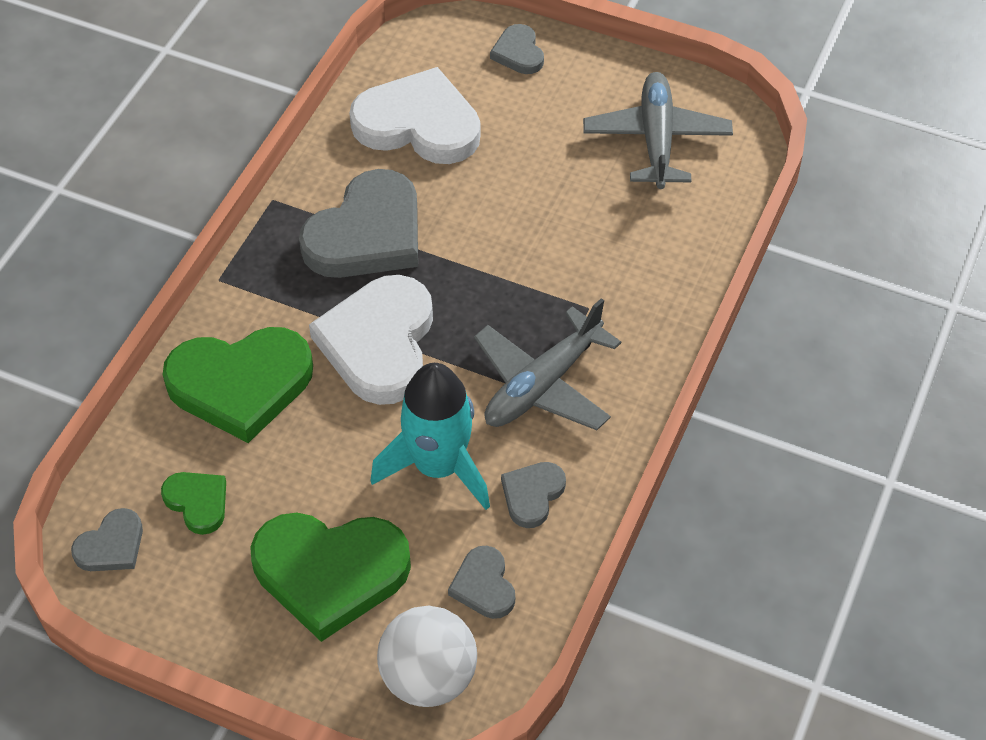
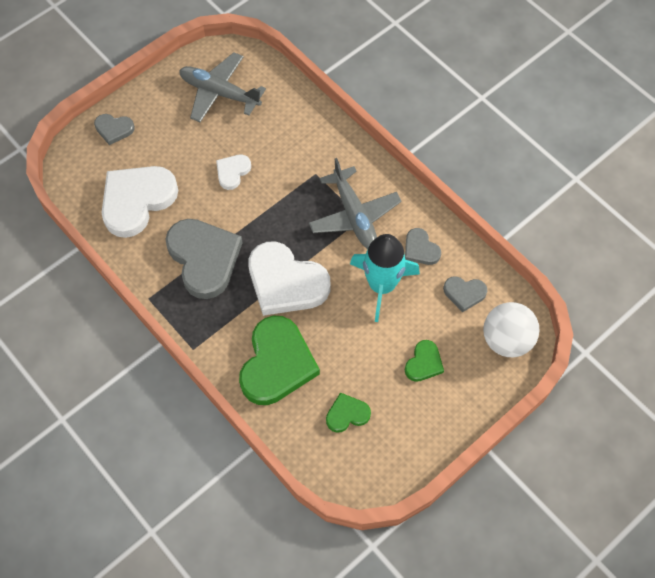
camera: 65 degrees left, 10 degrees up
grey heart [71,508,143,571] -> none
green heart [250,513,411,642] -> green heart [405,340,444,382], size x0.49
none -> white heart [216,155,251,190]

